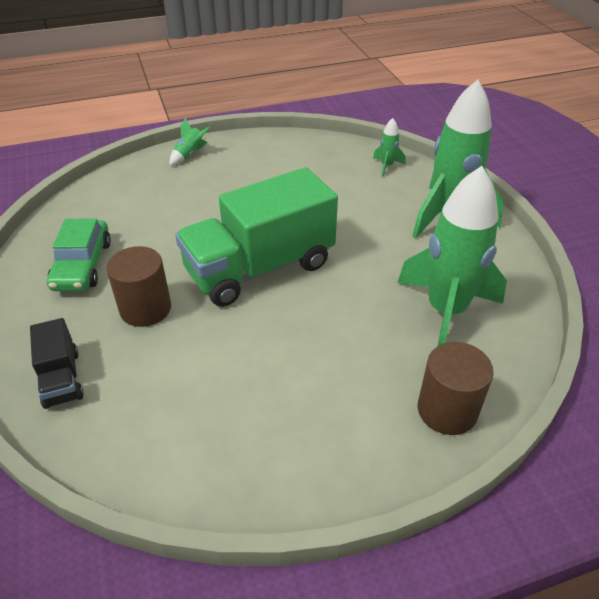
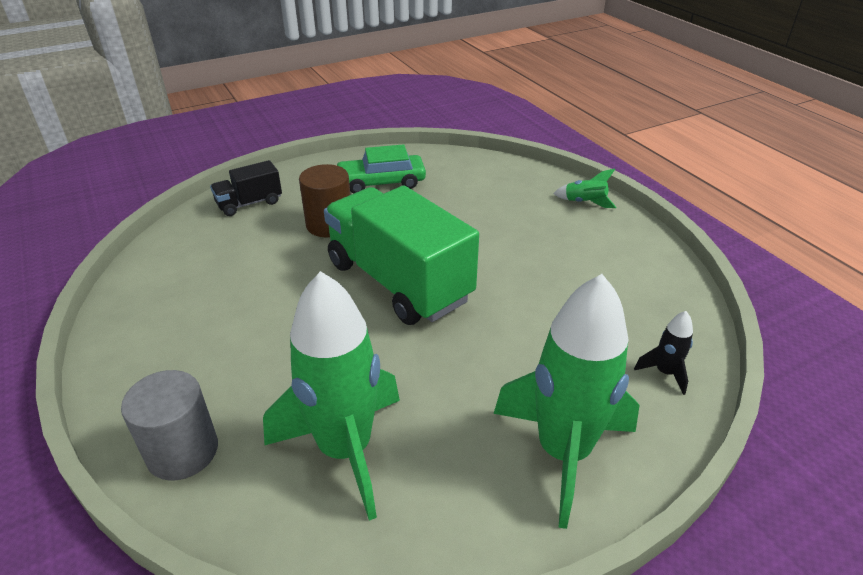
camera: 80 degrees right, 5 degrees down
green rocket [373,118,406,177] -> black rocket [634,311,693,395]
brown cylinder [418,342,494,435] -> grey cylinder [121,370,218,481]

